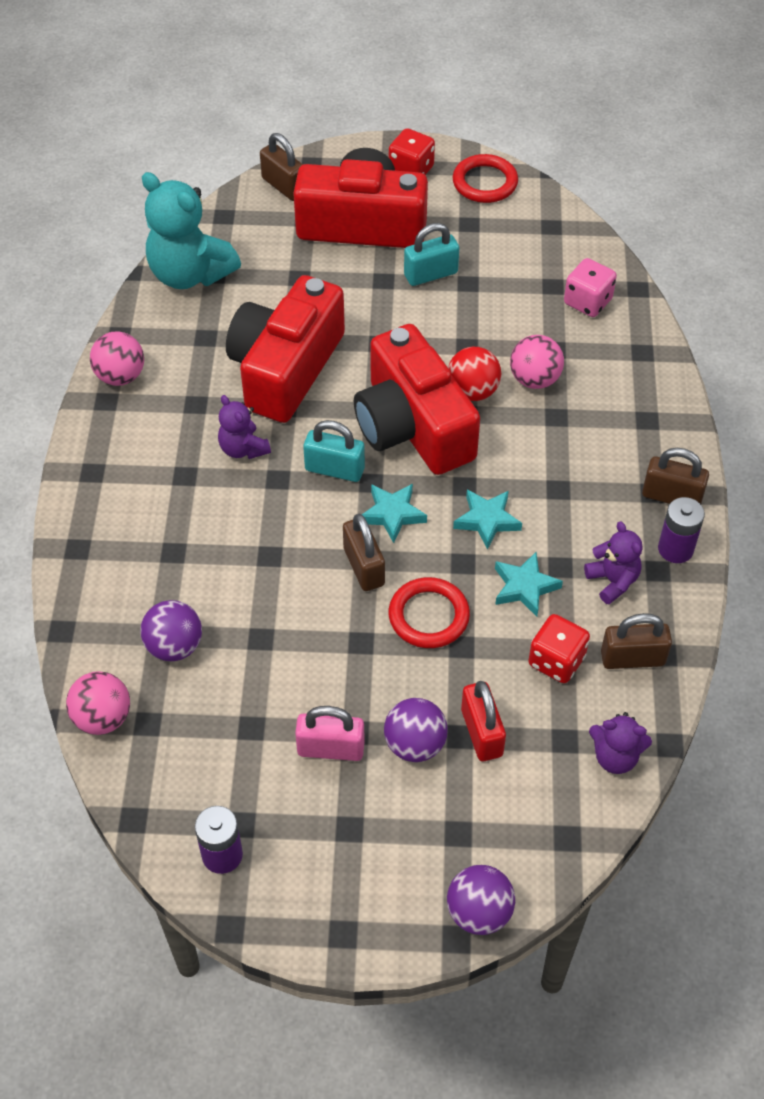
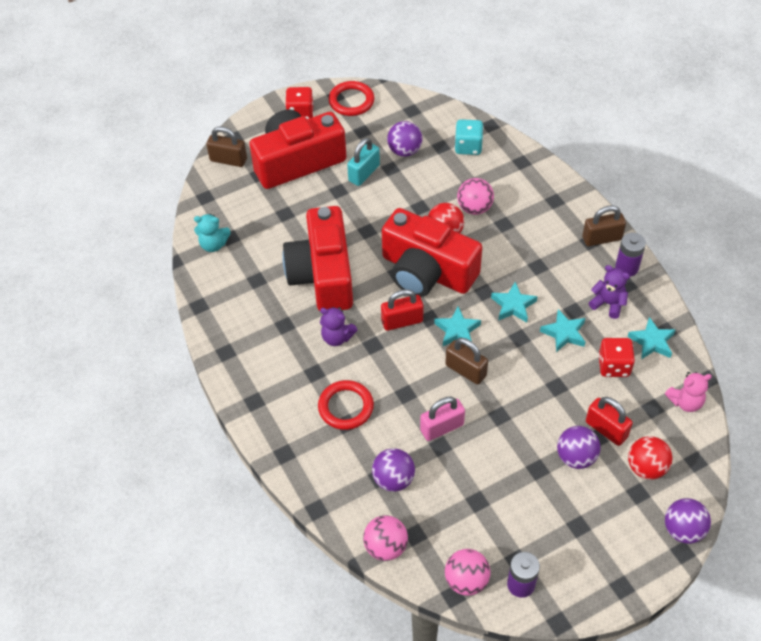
camera: 30 degrees left, 0 degrees up
pink ball [90,331,144,386] -> pink ball moved to [445,549,490,596]
turquoise teddy bear [142,172,241,289] -> turquoise teddy bear [194,214,231,252], size x0.52
pink padlock [295,706,365,761] -> pink padlock moved to [420,397,465,441]
turquoise padlock [303,420,365,482] -> red padlock [381,289,424,331]
red ring [389,577,470,648] -> red ring moved to [318,380,374,430]
pink dice [564,258,617,317] -> turquoise dice [455,119,484,155]
purple teddy bear [589,712,652,774] -> pink teddy bear [665,372,712,412]
brown padlock [601,613,672,669] -> turquoise star [628,317,676,359]
none -> purple ball [387,121,422,157]
none -> red ball [628,436,672,480]

